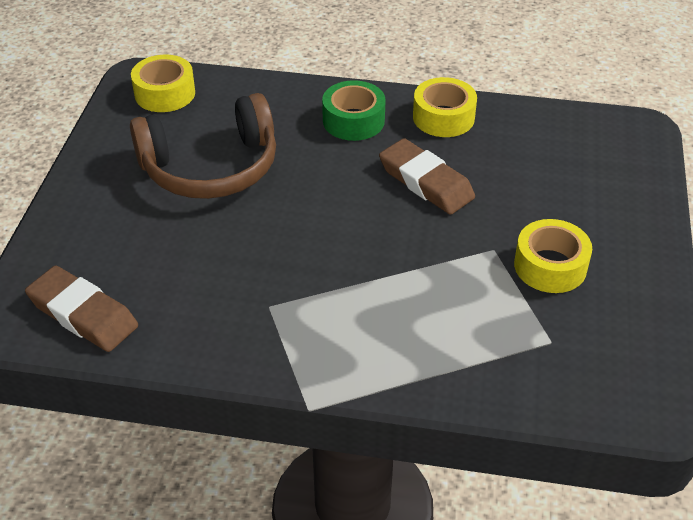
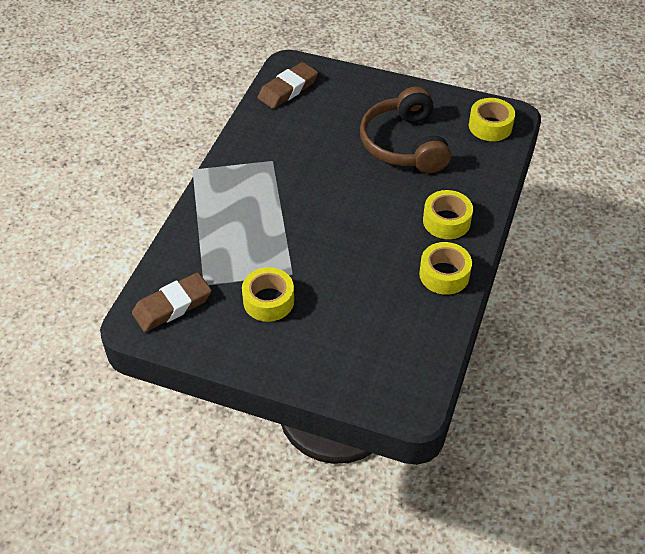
camera: 100 degrees right, 5 degrees up
green tape [322,80,386,141] -> yellow tape [423,190,473,239]
brown eraser [379,138,475,215] -> brown eraser moved to [132,272,212,332]

